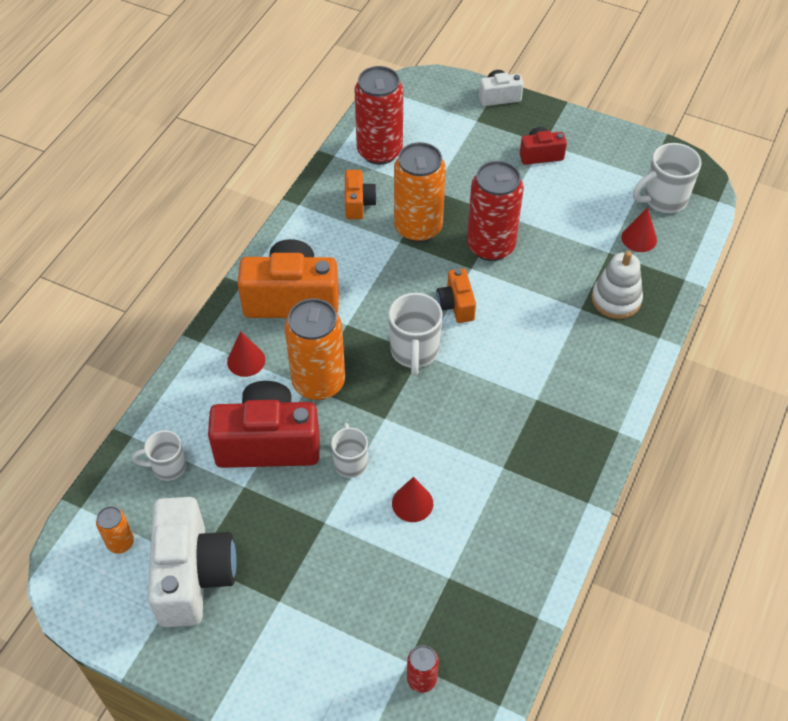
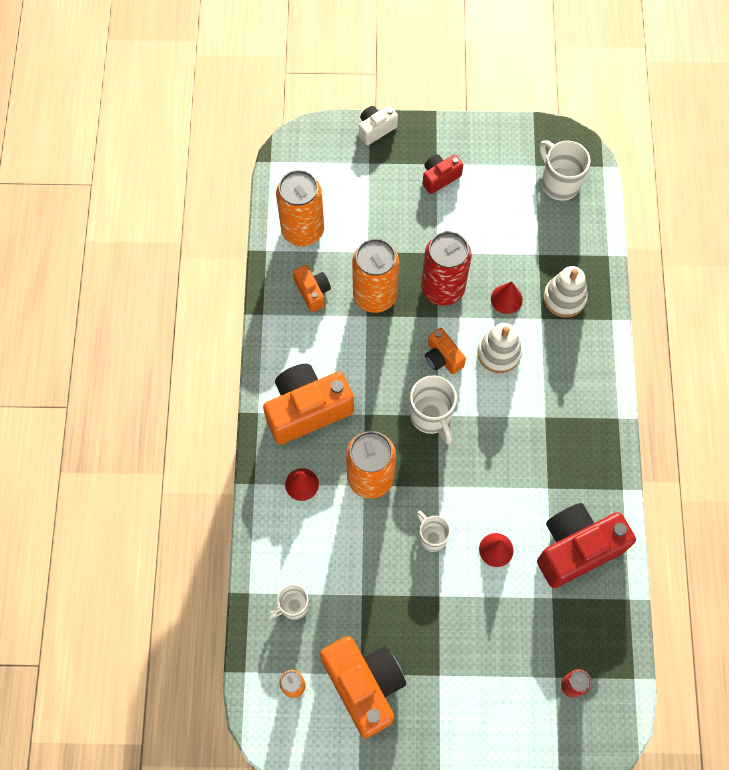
camera: 25 degrees left, 15 degrees up
white camera [148,497,237,627] -> orange camera [320,636,406,738]
red camera [208,381,320,468] -> red camera moved to [537,503,636,588]
red can [354,66,403,165] -> orange can [276,170,324,246]
red cone [621,207,657,252] -> red cone moved to [491,282,523,314]
white mug [633,143,702,213] -> white mug turned 105 degrees clockwise [539,140,591,201]
none -> white stacking toy [477,323,522,373]

